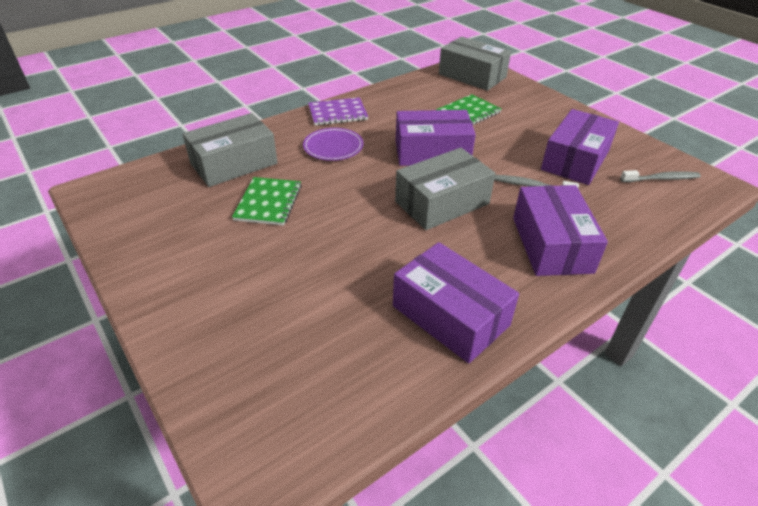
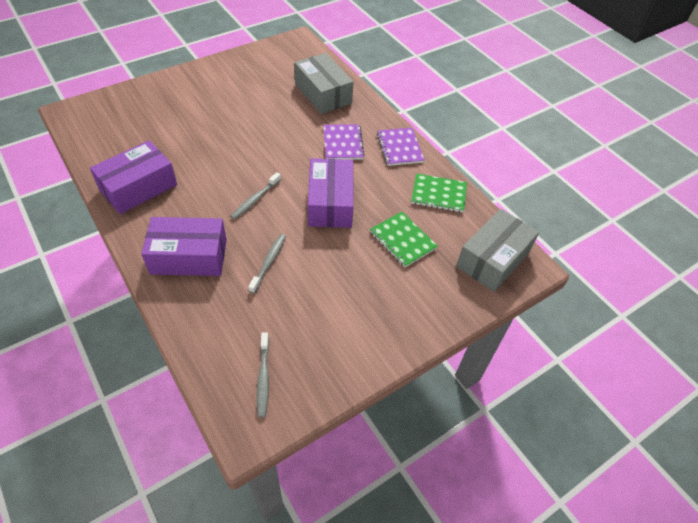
camera: 90 degrees right, 10 degrees up
green notebook [232,177,302,226] -> green notebook moved to [411,173,467,212]
purple plate [303,128,364,161] -> purple notebook [323,124,365,160]
grey box [395,148,495,230] -> grey toothbrush [231,172,281,219]
purple box [541,109,619,185] -> none

